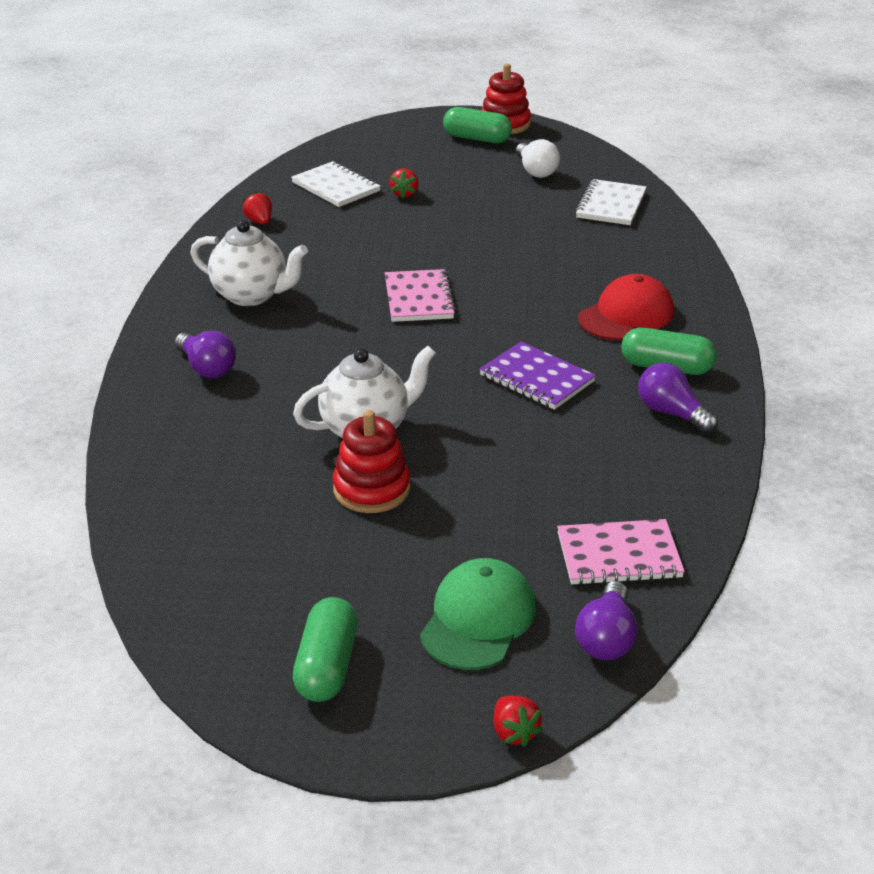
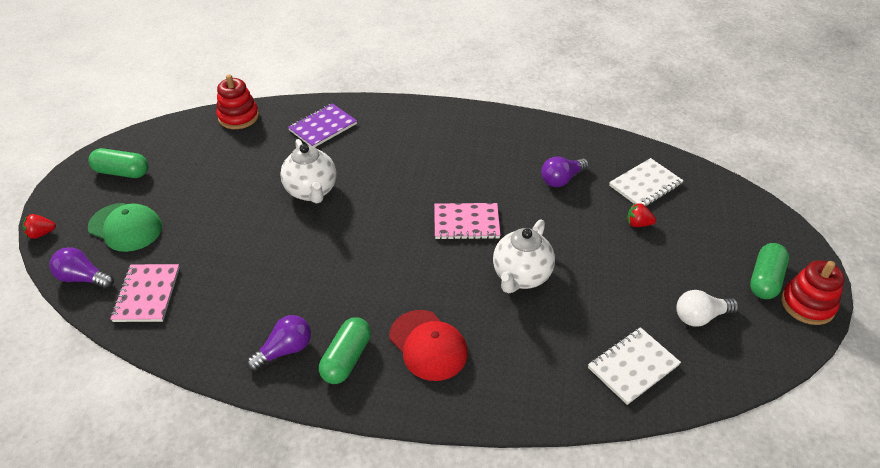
camera: 95 degrees right, 10 degrees up
purple light bulb [175,331,236,378] -> purple light bulb moved to [541,156,589,187]
white teapot [190,220,308,306] -> white teapot moved to [493,219,555,293]
red strawberry [243,191,272,224] -> none
red stacking toy [332,410,410,513] -> red stacking toy moved to [216,74,259,129]
purple notebook [479,341,596,410] -> purple notebook moved to [288,103,357,147]
white notebook [575,179,647,225] -> white notebook turned 60 degrees counterclockwise [588,327,681,405]

